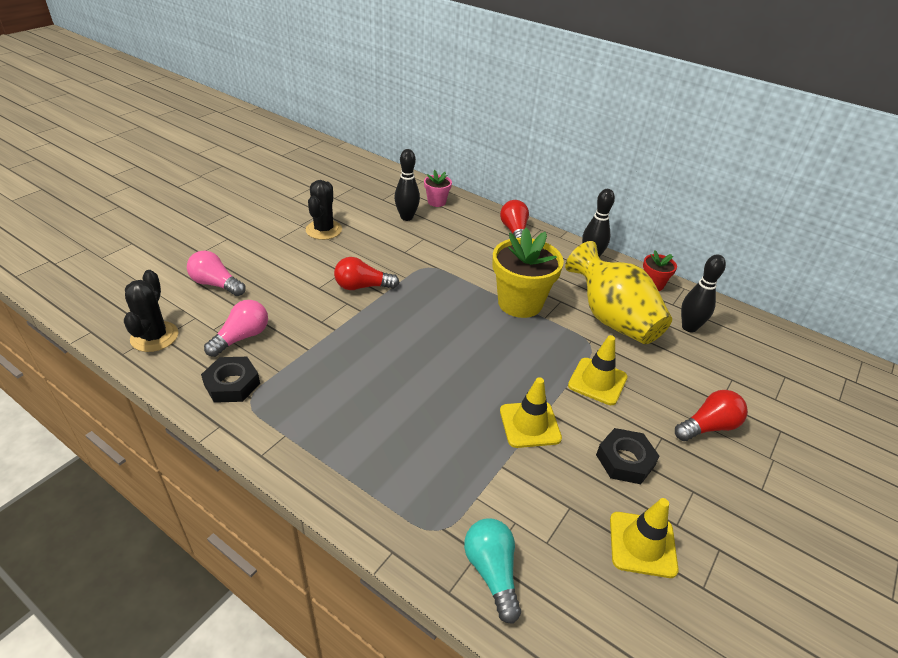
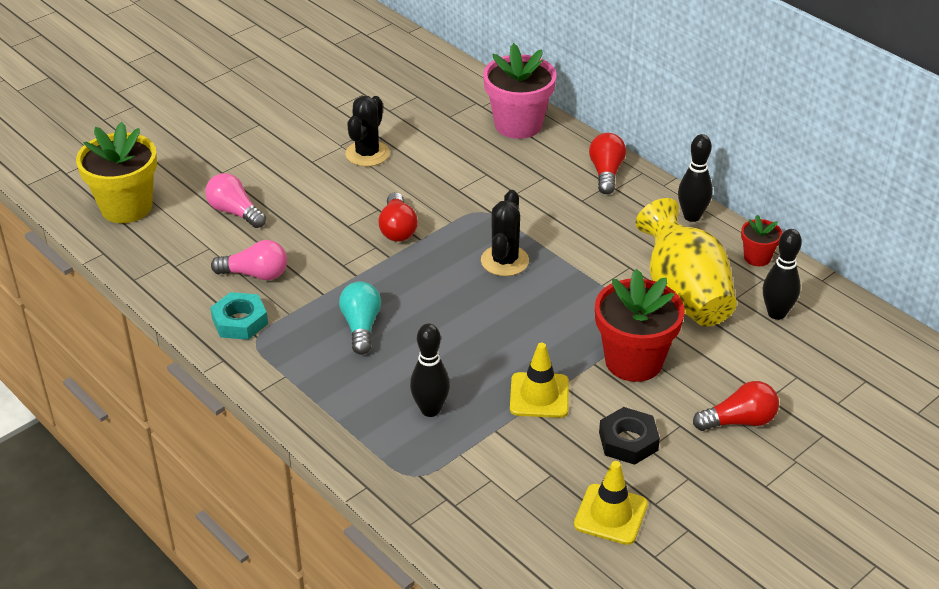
camera: 15 degrees right, 0 degrees up
black cactus [124,270,178,352] -> black cactus moved to [481,190,529,276]
black nut [201,357,260,403] -> turquoise nut [210,292,268,340]
pink light bulb [204,300,268,357] -> pink light bulb turned 45 degrees clockwise [211,240,287,280]
red light bulb [334,257,399,290] -> red light bulb turned 105 degrees counterclockwise [378,192,418,242]
black bowling pin [394,149,420,221] -> black bowling pin moved to [410,323,450,417]
pink flower pot [424,170,452,207] -> pink flower pot [483,43,557,139], size x2.00
turquoise light bulb [464,519,521,624] -> turquoise light bulb moved to [339,282,381,355]
yellow flower pot [492,228,564,318] -> yellow flower pot moved to [76,122,157,223]
yellow traffic cone [568,335,628,405] -> red flower pot [595,269,685,382]

